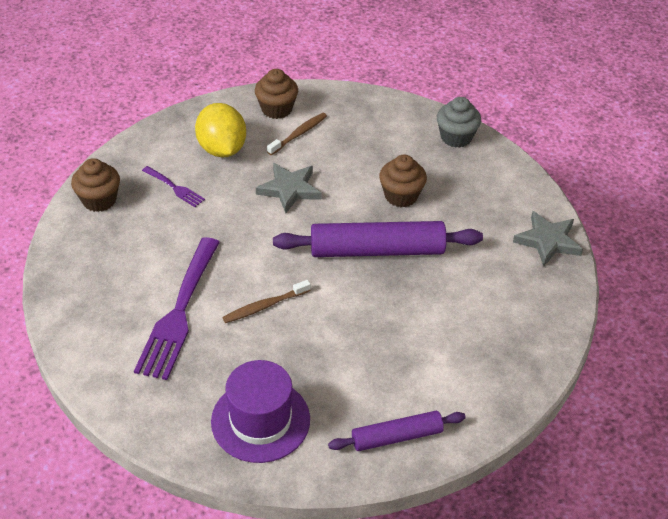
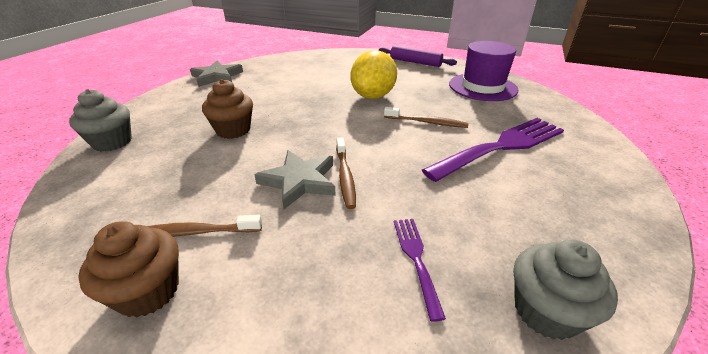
camera: 135 degrees left, 10 degrees down
brown cupcake [71,158,120,212] -> grey cupcake [514,240,618,340]
yellow lemon [195,103,246,158] -> yellow lemon moved to [350,50,397,99]
purple rolling pin [273,221,483,257] -> none
none -> brown toothbrush [336,137,356,209]

